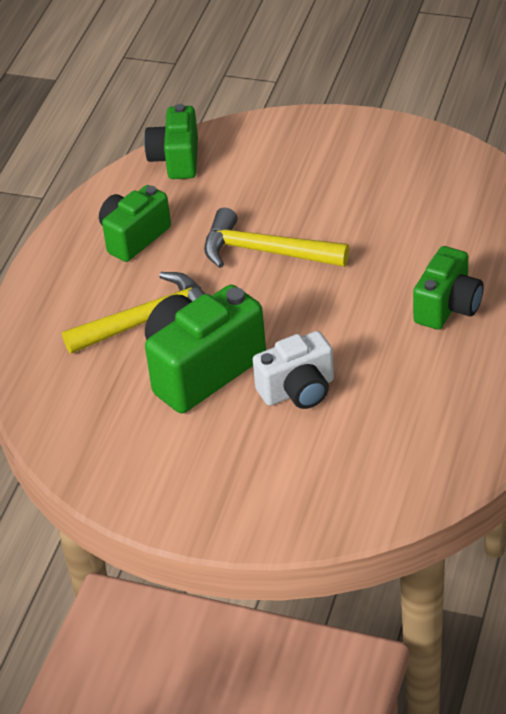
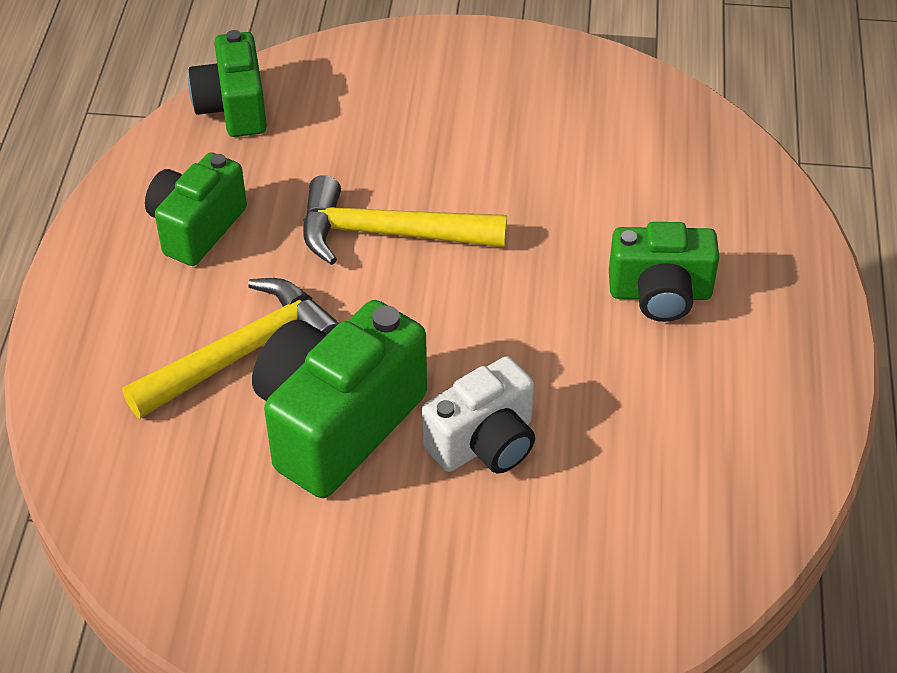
camera: 15 degrees left, 5 degrees up
green camera [413,246,484,330] -> green camera turned 75 degrees clockwise [609,222,719,322]

